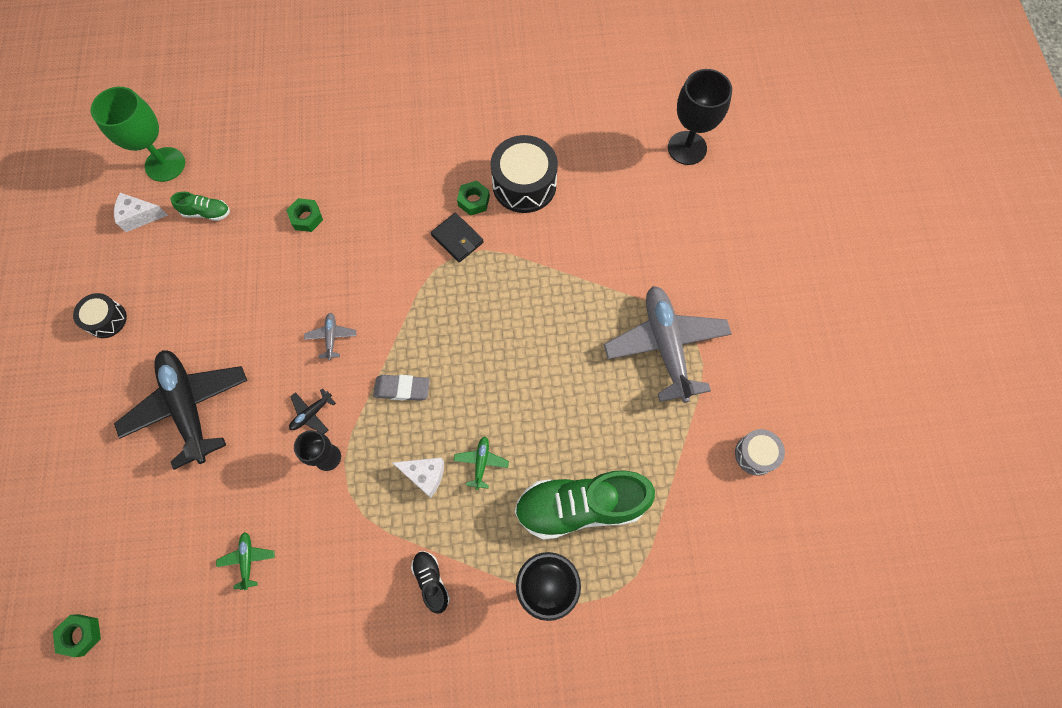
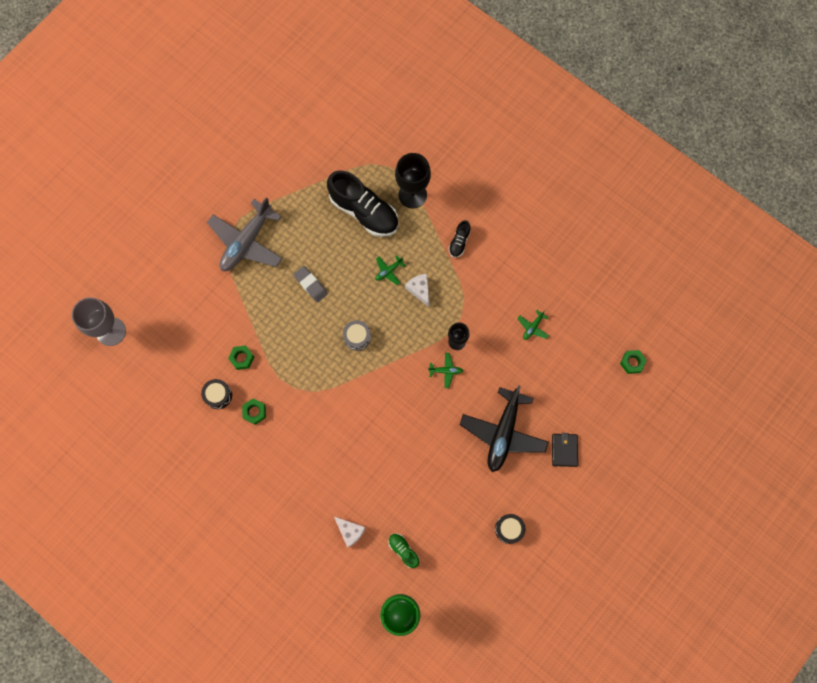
camera: 135 degrees left, 5 degrees up
white cheese [114,193,168,232] -> white cheese moved to [334,516,366,548]
green nut [286,198,323,232] -> green nut moved to [228,345,254,370]
black plane [289,388,336,434] -> green plane [428,353,463,388]
grey plane [304,313,356,360] -> none
grey eraser [373,375,430,401] -> grey eraser moved to [293,266,328,302]
black wallet [431,213,484,262] -> black wallet moved to [552,433,578,467]
black drum [490,135,558,213] -> black drum [201,379,232,409], size x0.57
green shoe [515,470,655,540] -> black shoe [327,170,398,237]
black goblet [668,69,732,165] -> grey goblet [72,297,126,346]
grey drum [735,429,785,476] -> grey drum moved to [343,320,371,351]

